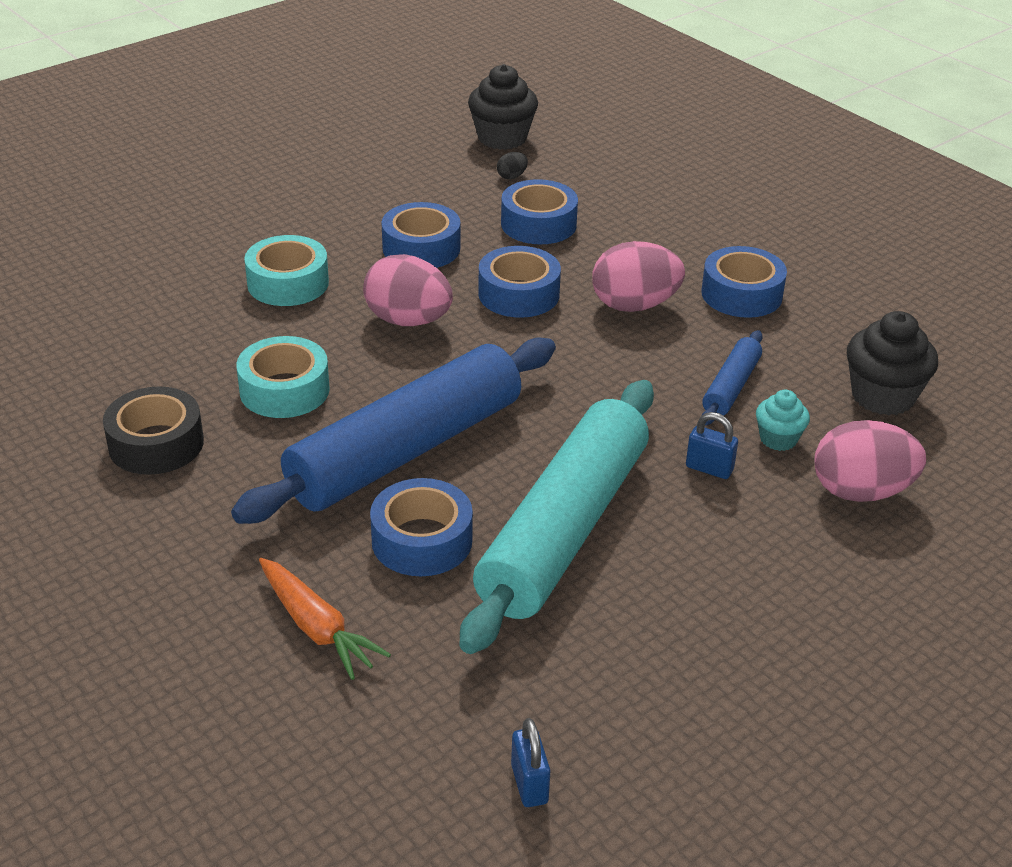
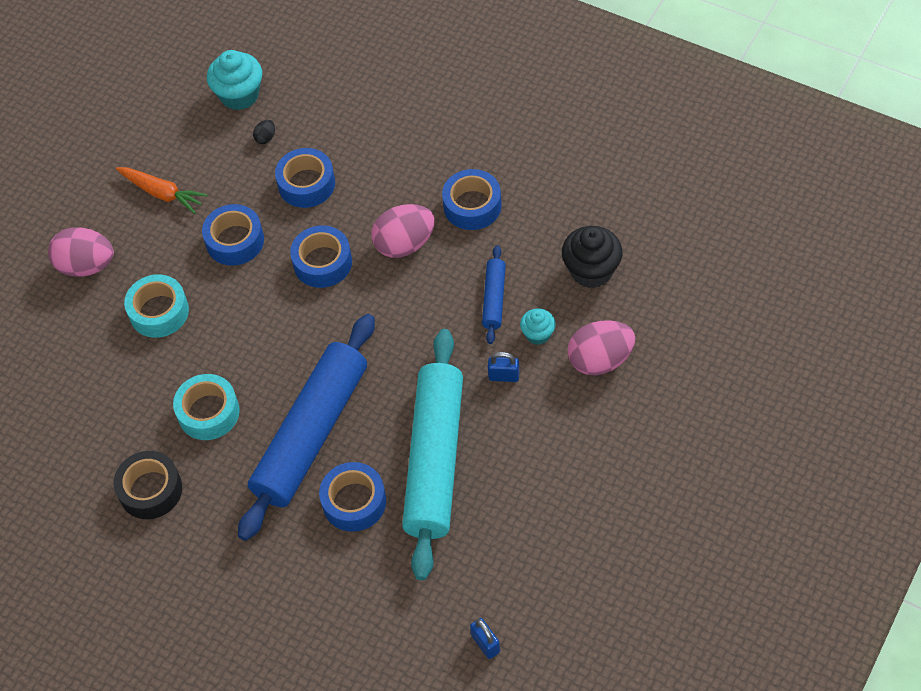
camera: 15 degrees left, 20 degrees up
orange carrot [259,558,391,680] -> orange carrot moved to [116,167,208,214]
pink egg [363,254,453,326] -> pink egg moved to [48,227,114,277]
black cupcake [468,64,538,150] -> turquoise cupcake [207,50,262,110]

